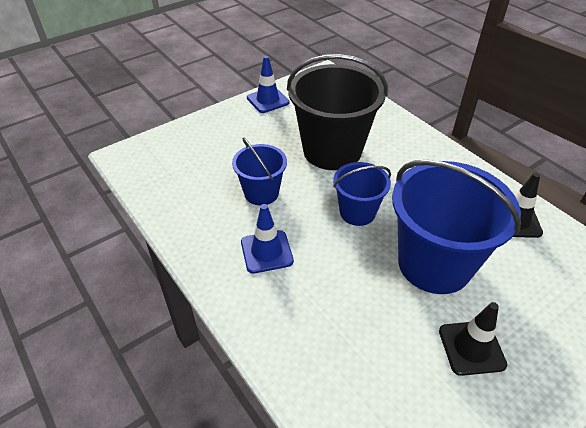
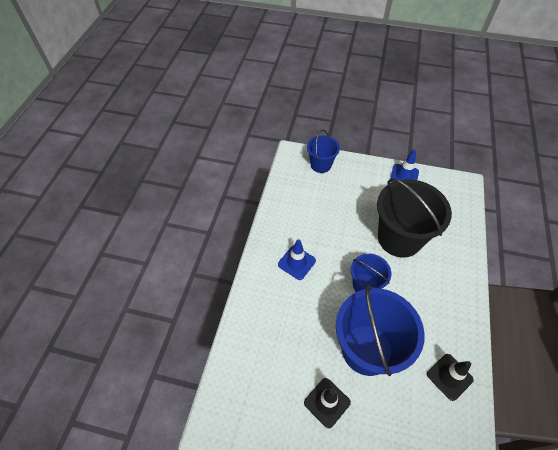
camera: 50 degrees right, 10 degrees up
blue bucket [232,137,287,206] -> blue bucket moved to [307,130,340,173]

